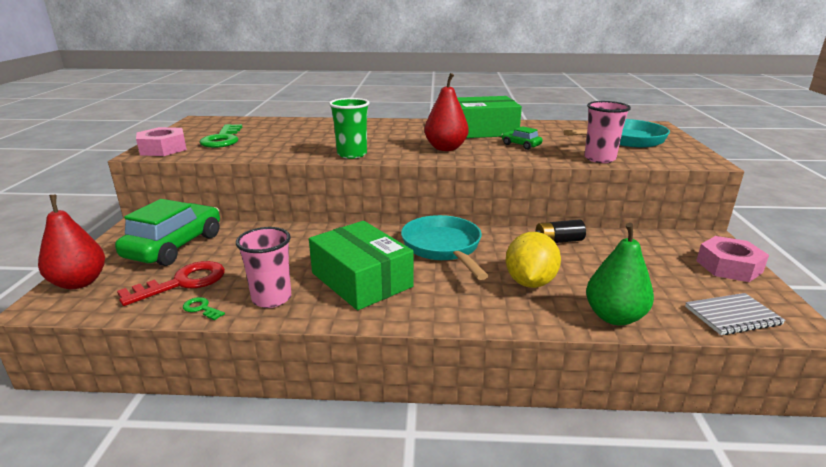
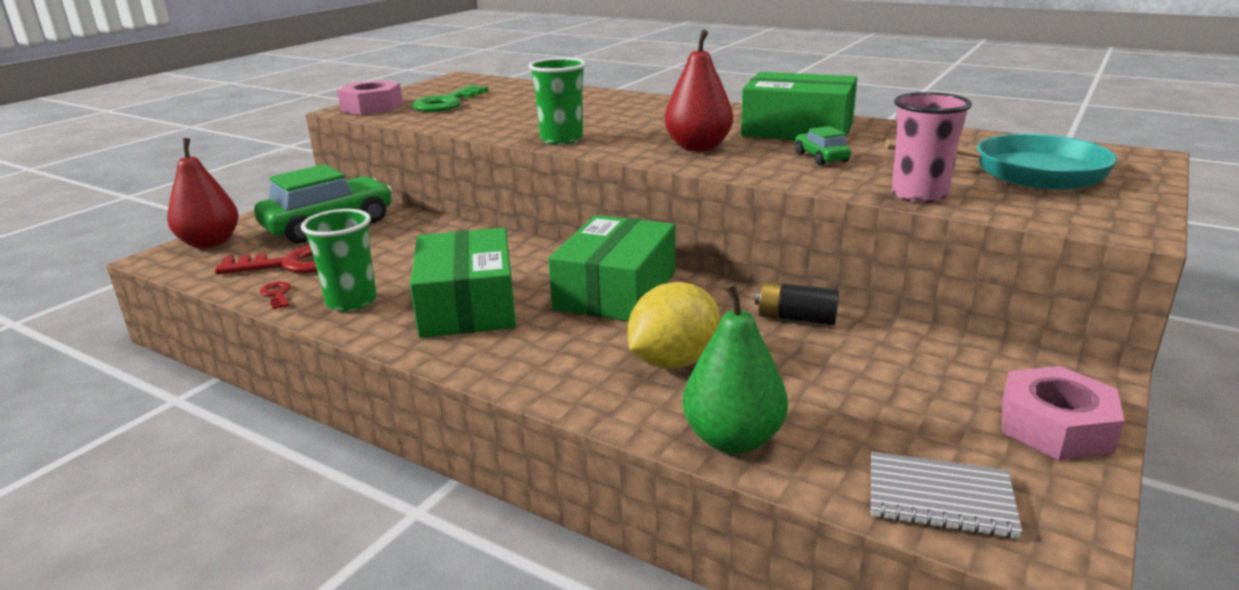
camera: 30 degrees right, 0 degrees up
green key [183,297,225,321] -> red key [260,281,291,309]
pink cup [236,227,291,308] -> green cup [301,209,377,311]
turquoise pan [401,215,489,280] -> green box [548,215,675,321]

